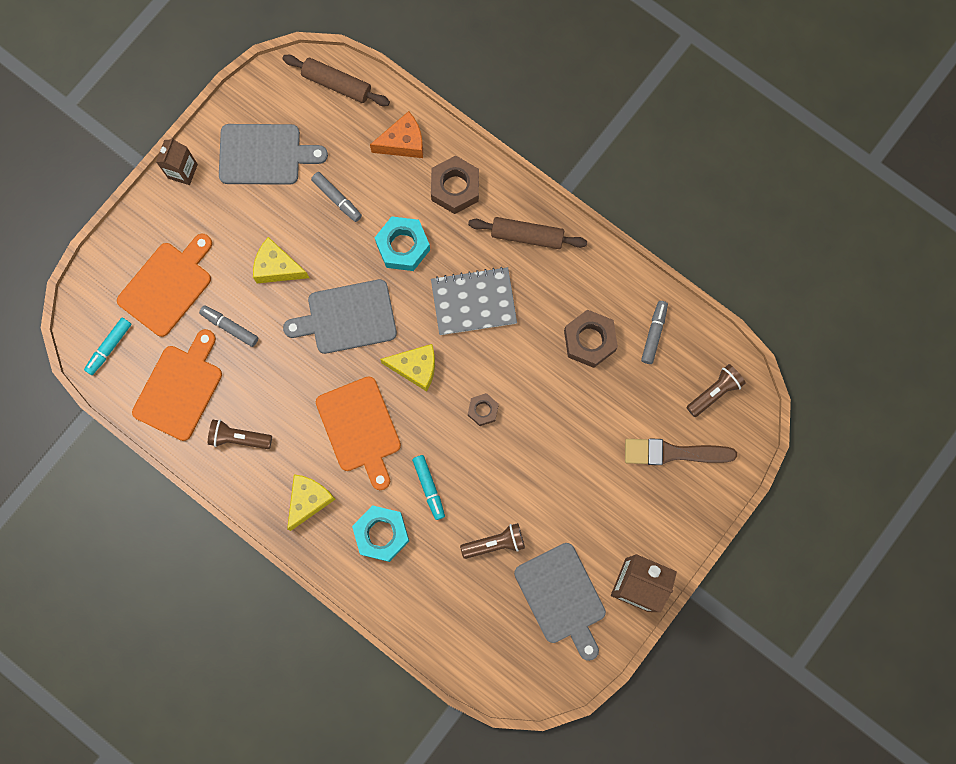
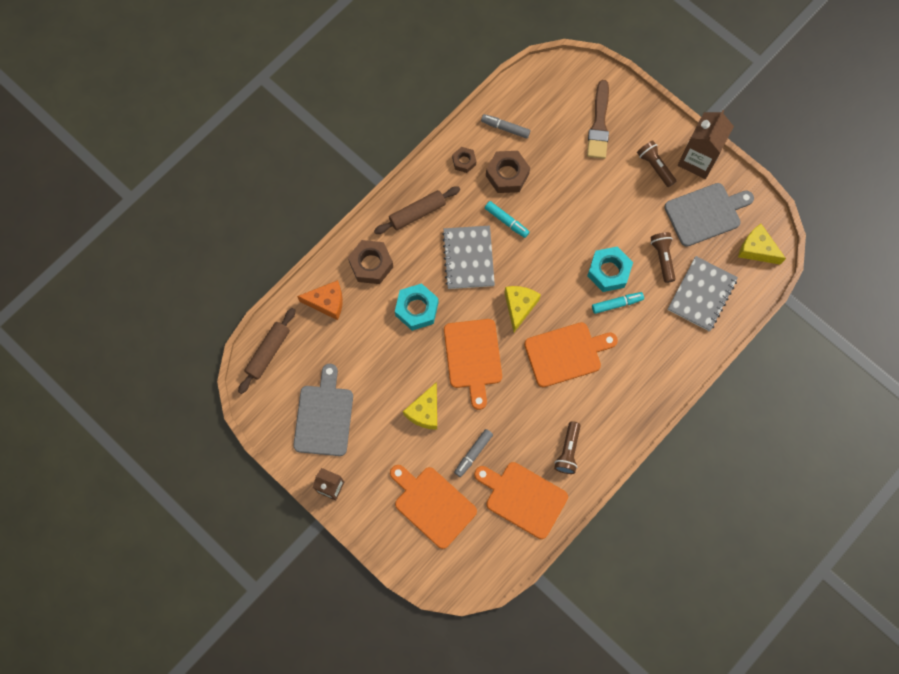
camera: 85 degrees left, 5 degrees down
turquoise marker [84,318,132,375] -> turquoise marker moved to [485,201,529,238]
grey cutting board [283,279,397,354] -> orange cutting board [444,319,502,410]
yellow cheese [287,474,336,531] -> yellow cheese moved to [738,224,786,265]
grey marker [311,172,362,222] -> none
turquoise nut [352,505,409,562] -> turquoise nut moved to [587,246,633,292]
orange cheese [370,111,423,158] -> orange cheese turned 105 degrees clockwise [297,280,343,320]
brown rolling pin [468,217,587,249] -> brown rolling pin turned 45 degrees clockwise [374,186,460,234]
brown nut [468,393,499,426] -> brown nut moved to [452,147,476,173]
brown flashlight [687,364,745,417] -> brown flashlight moved to [637,141,676,187]
none -> grey notebook [668,256,738,331]

